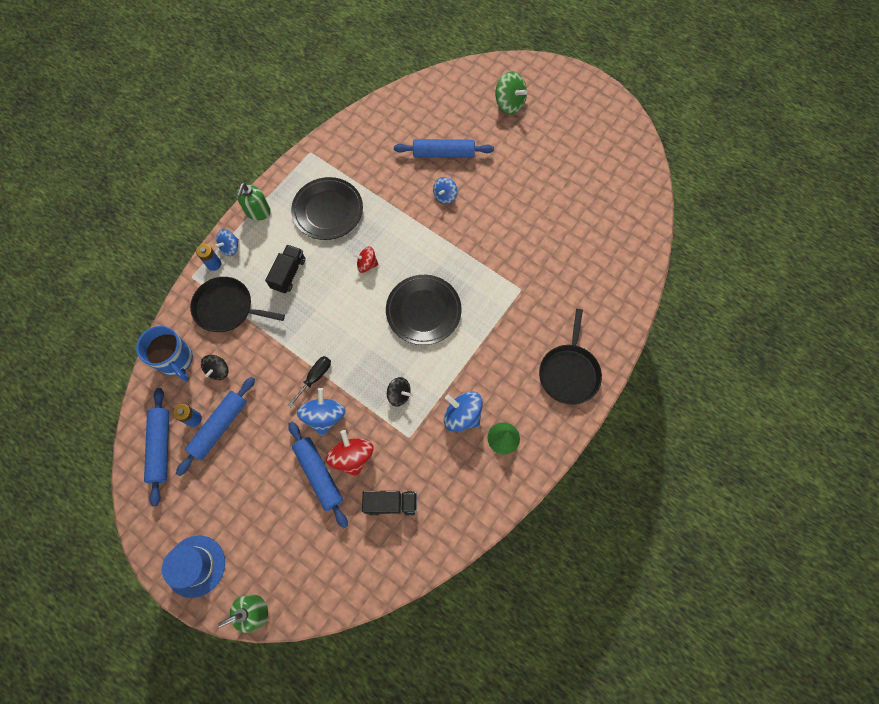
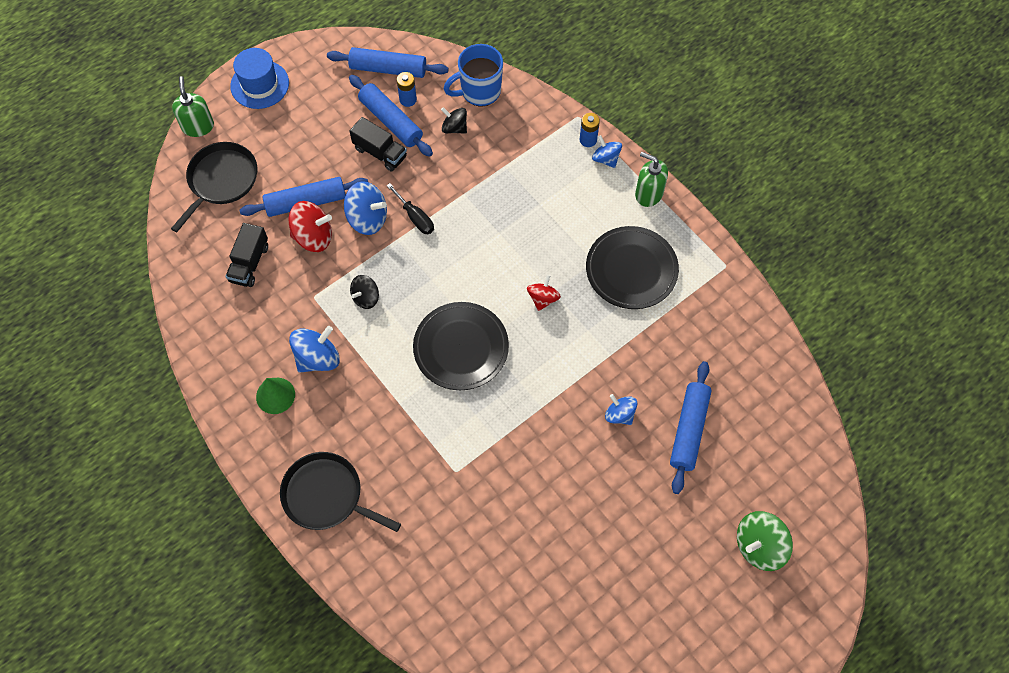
camera: 105 degrees right, 5 degrees down
black pan [190,277,285,332] -> black pan moved to [171,142,257,232]
black truck [265,245,306,294] -> black truck moved to [349,117,407,171]

